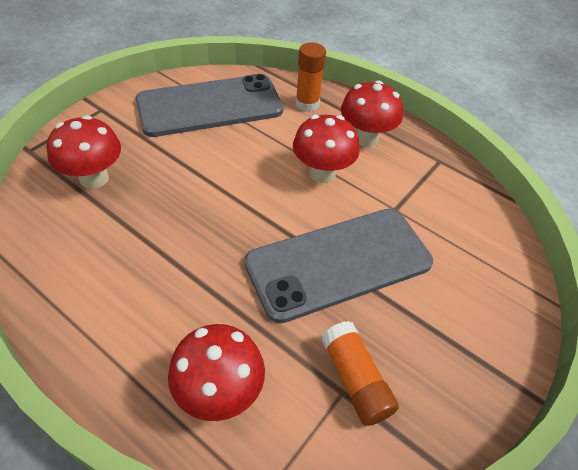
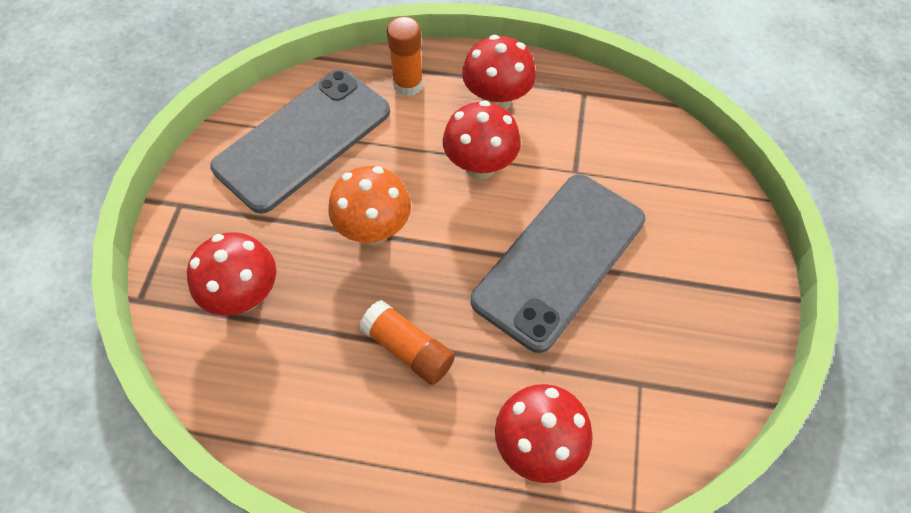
camera: 25 degrees left, 10 degrees up
orange glue stick [321,321,399,426] -> orange glue stick moved to [359,300,455,385]
none -> orange mushroom [328,166,411,244]

